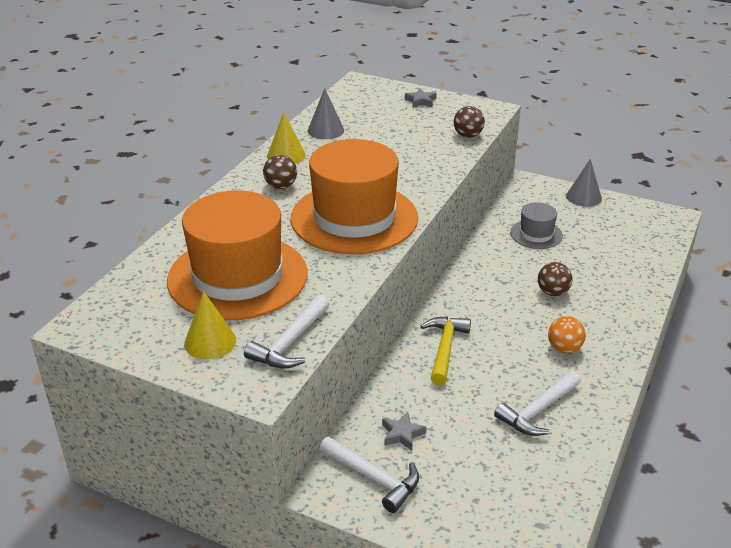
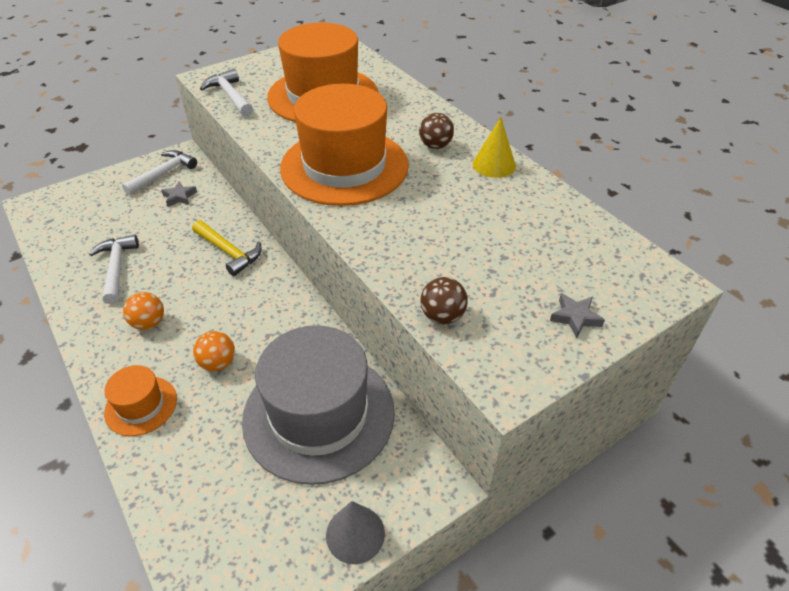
camera: 120 degrees right, 10 degrees up
yellow cone [184,291,236,359] -> none
grey cone [308,88,344,139] -> none
white hammer [319,436,419,513] -> white hammer turned 150 degrees clockwise [122,150,197,195]
grey hat [510,202,563,249] -> grey hat [242,325,395,485], size x2.14
brown ball [538,262,572,296] -> orange ball [193,331,235,371]
none -> orange hat [104,365,177,436]

